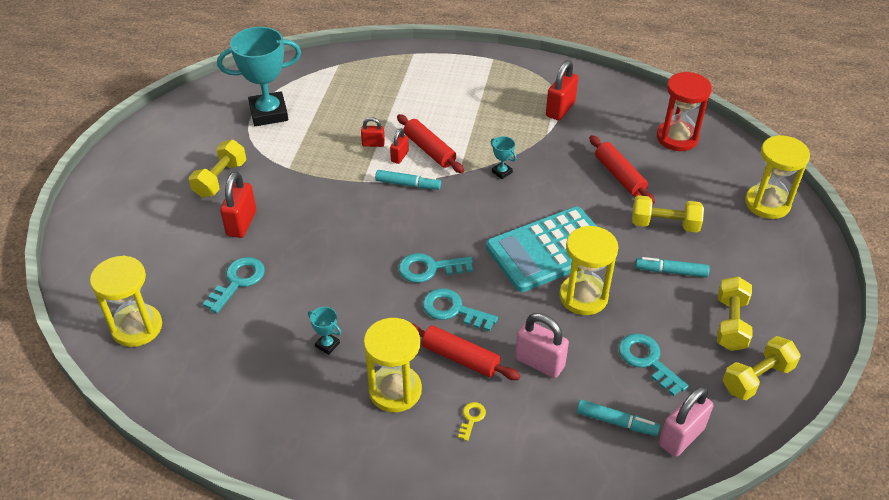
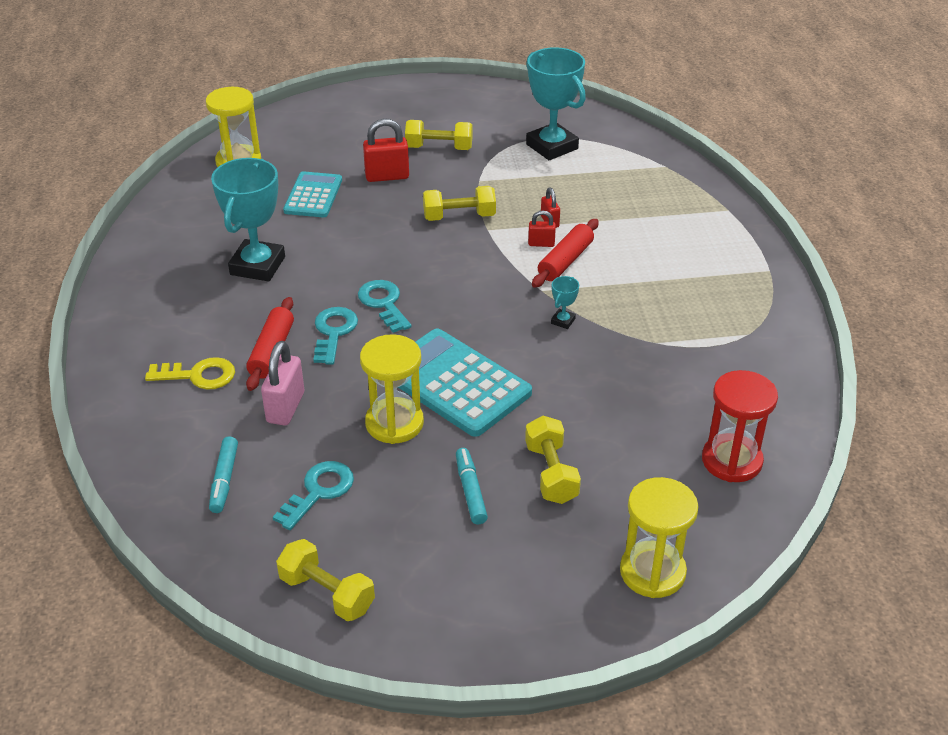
camera: 70 degrees right, 5 degrees down
turquoise key [203,257,265,313] -> turquoise calculator [283,171,342,217]
turquoise trophy [308,307,341,355] -> turquoise trophy [211,158,285,281], size x2.41
yellow hourglass [364,318,422,412] -> none
turquoise marker [375,170,441,190] -> none
yellow key [458,402,486,441] -> yellow key [145,357,235,390], size x1.89
red padlock [546,60,578,120] -> none
red rolling pin [589,135,655,205] -> none
pink padlock [659,386,713,457] -> none
yellow dumbbell [717,276,752,351] -> yellow dumbbell moved to [423,186,496,221]

